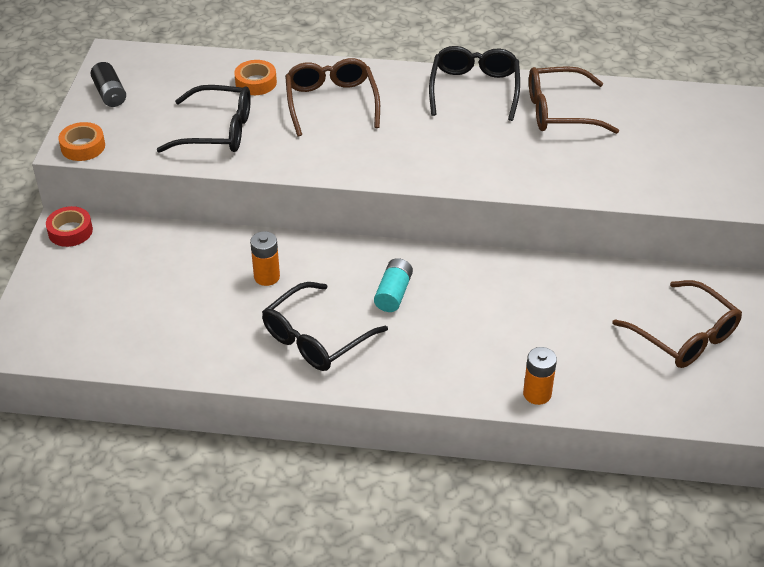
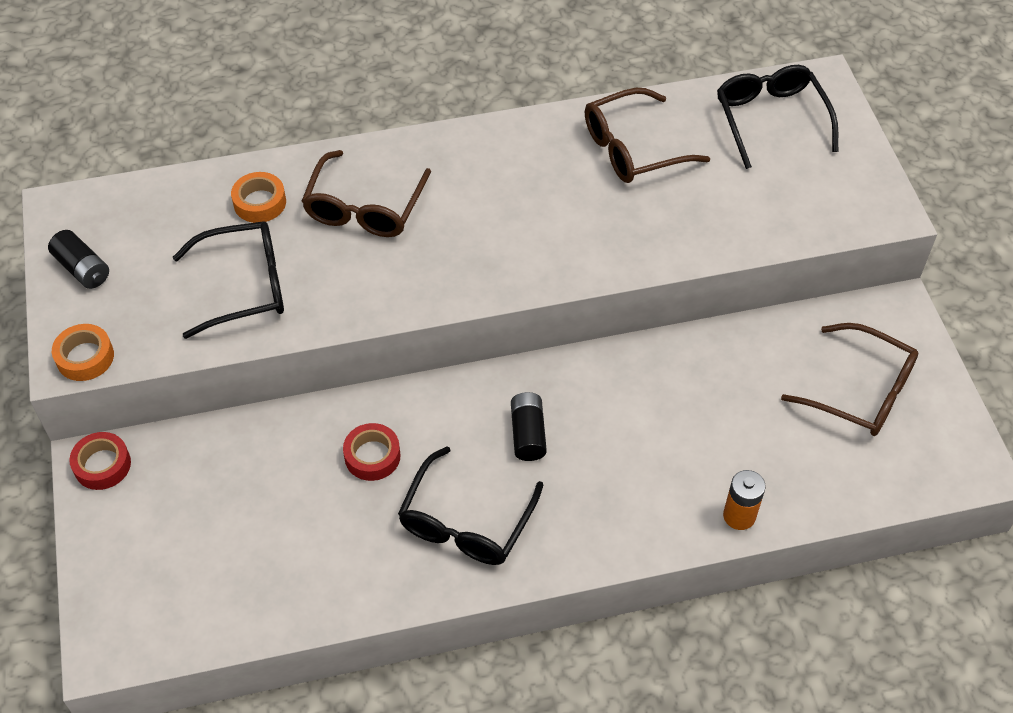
camera: 20 degrees left, 10 degrees up
orange battery [250,231,280,286] -> red tape [343,423,401,481]
brown glasses [285,58,380,137] -> brown glasses turned 135 degrees counterclockwise [302,150,431,237]
turquoise battery [374,258,413,312] -> black battery [511,392,547,461]
black glasses [429,46,520,121] -> black glasses moved to [717,65,838,169]

